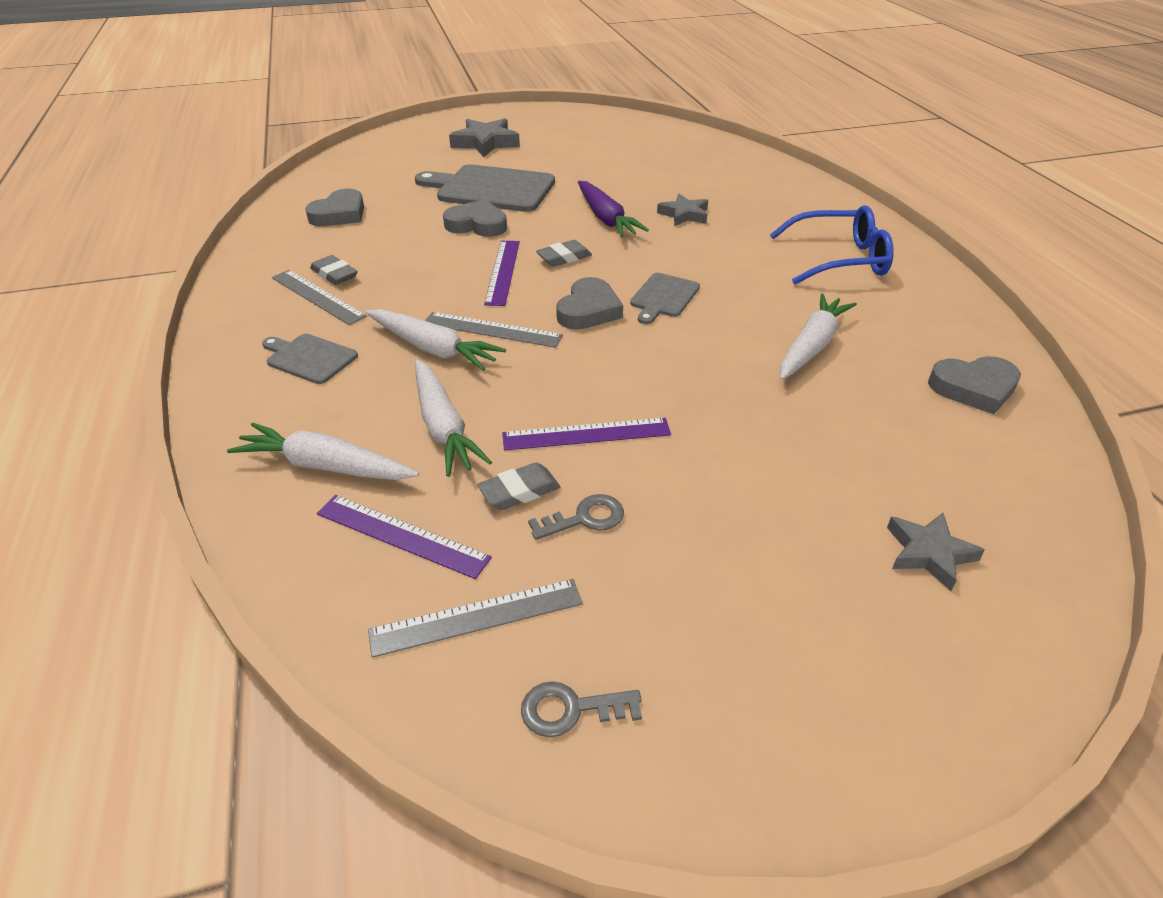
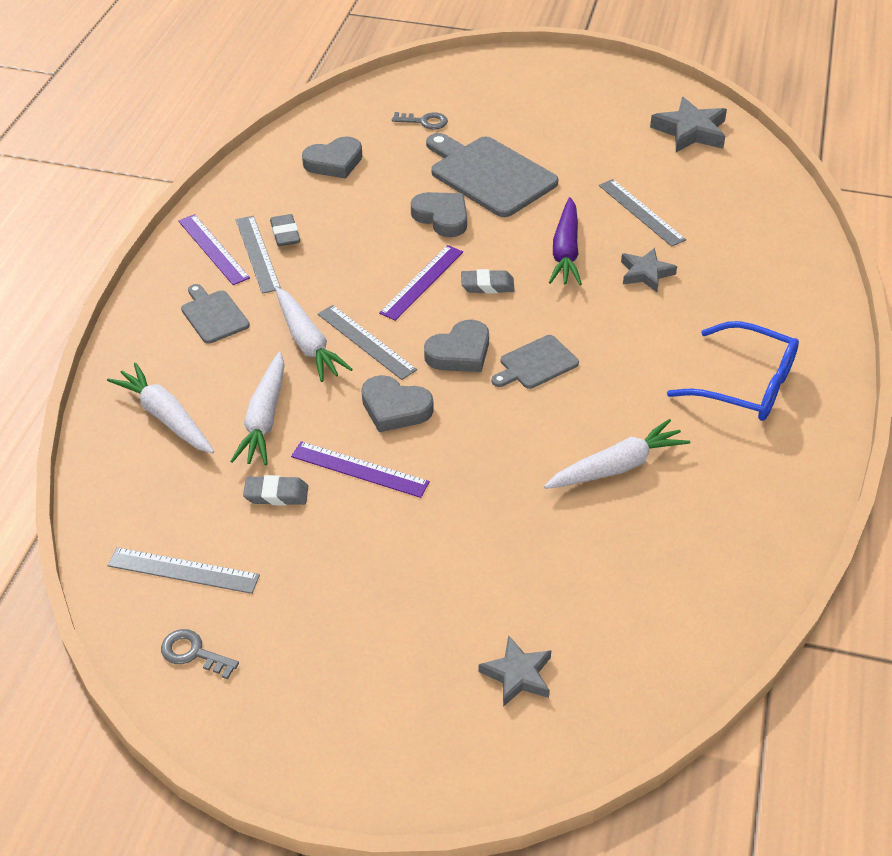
camera: 30 degrees right, 5 degrees up
purple ruler [317,495,492,579] -> purple ruler moved to [178,214,250,285]
grey star [449,118,520,157] -> grey star moved to [650,97,727,152]
grey key [528,494,624,540] -> grey key moved to [392,112,448,130]
grey heart [928,356,1021,414] -> grey heart moved to [361,375,433,432]
none -> grey ruler [599,179,686,247]

